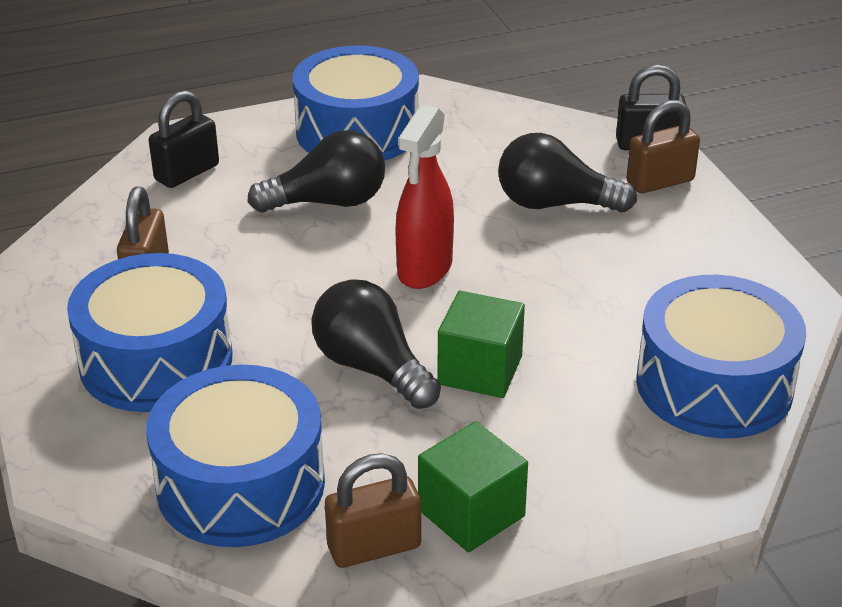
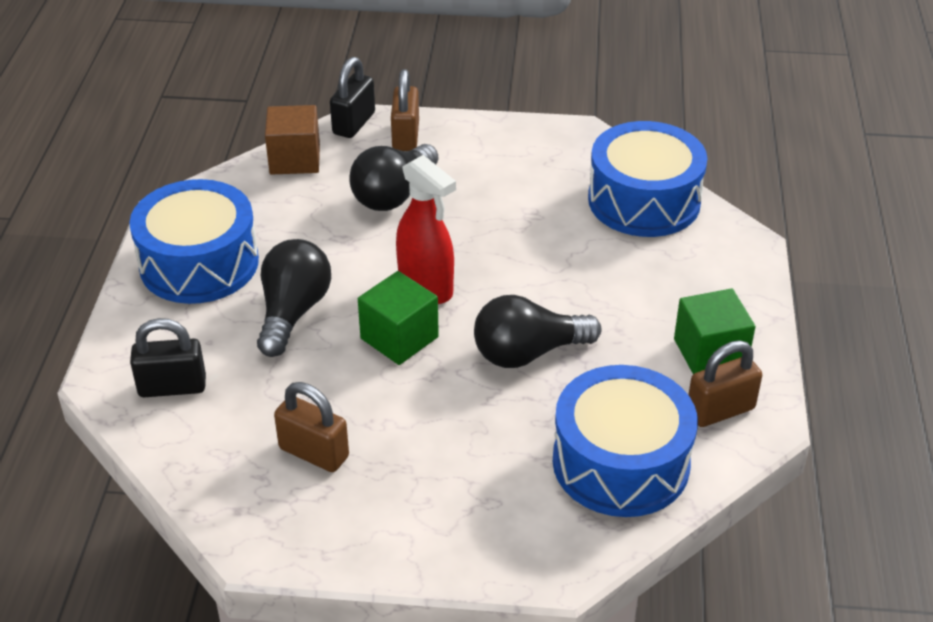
camera: 65 degrees left, 5 degrees up
blue drum [67,253,232,412] -> none
black padlock [149,90,219,188] -> black padlock turned 75 degrees counterclockwise [130,318,206,397]
brown padlock [325,453,421,568] -> brown padlock turned 60 degrees clockwise [688,340,762,427]
green cube [438,291,525,398] -> green cube moved to [358,271,439,365]
none -> brown cube [265,105,320,175]

